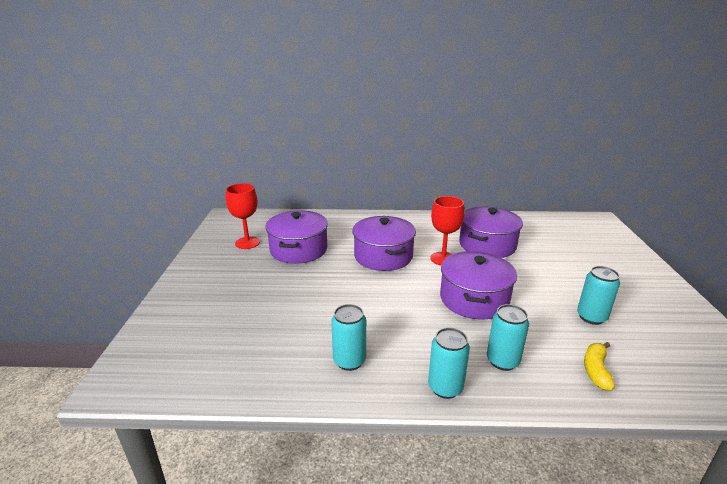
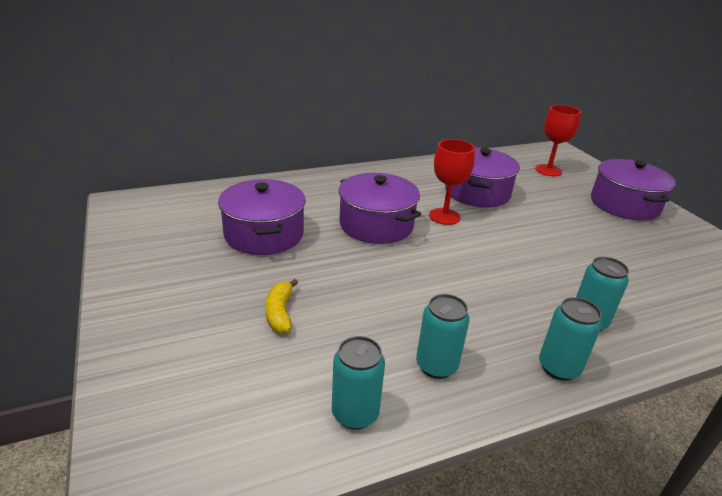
camera: 25 degrees left, 5 degrees up
red goblet [226,183,260,249] -> red goblet moved to [535,105,581,176]
purple pot [440,251,517,320] -> purple pot moved to [591,159,676,221]
turquoise can [577,266,620,325] -> turquoise can moved to [332,336,385,430]
yellow banana [584,342,615,391] -> yellow banana moved to [265,279,298,334]

